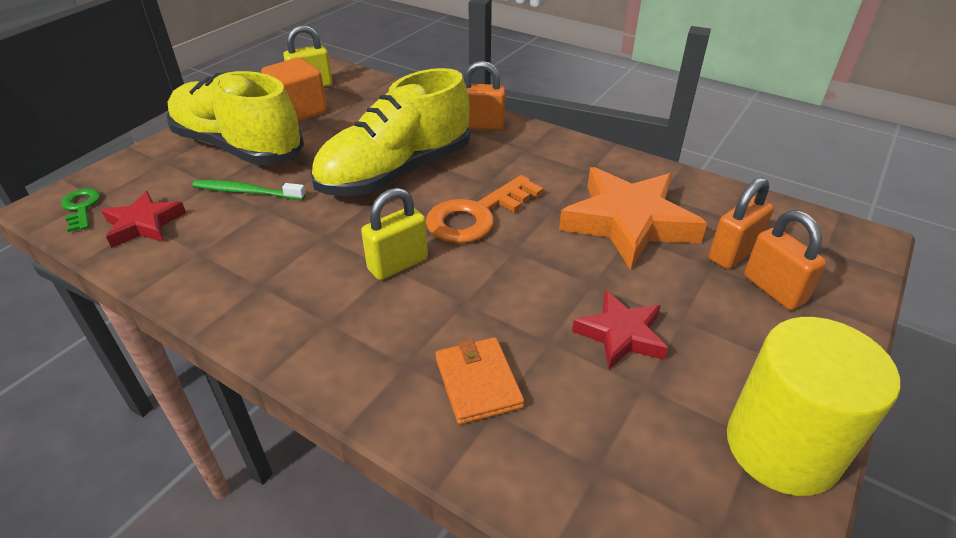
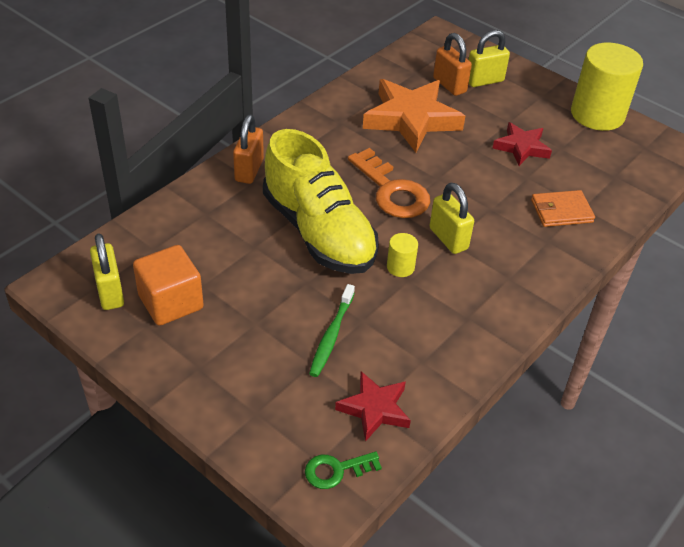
camera: 85 degrees left, 5 degrees up
yellow shoe [167,71,304,165] -> none
orange padlock [744,210,826,310] -> yellow padlock [468,30,510,87]
none -> yellow cylinder [387,233,418,277]

